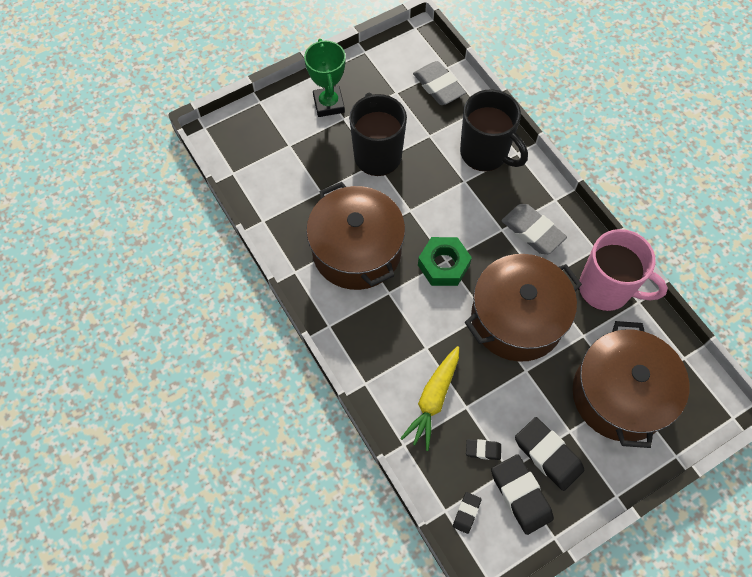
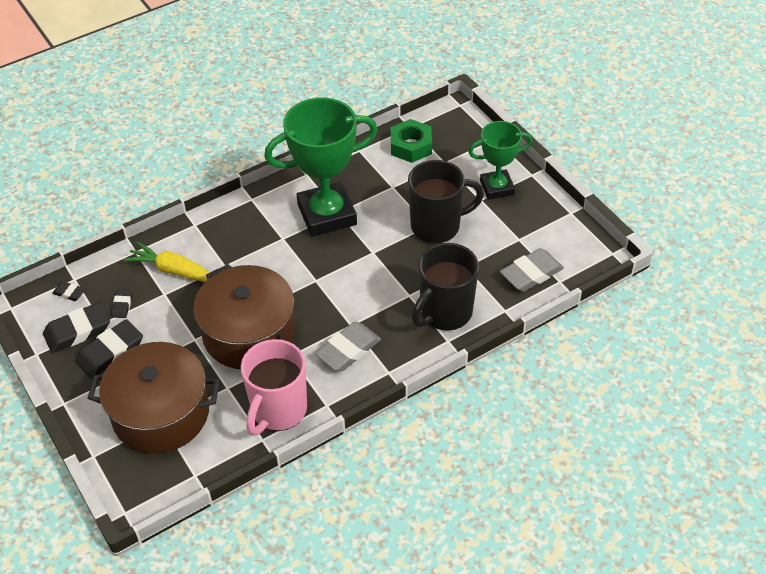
camera: 90 degrees right, 15 degrees down
brown pot [306,182,405,290] -> green trophy [264,97,378,237]
green nut [418,237,472,286] -> green nut moved to [390,119,432,163]

